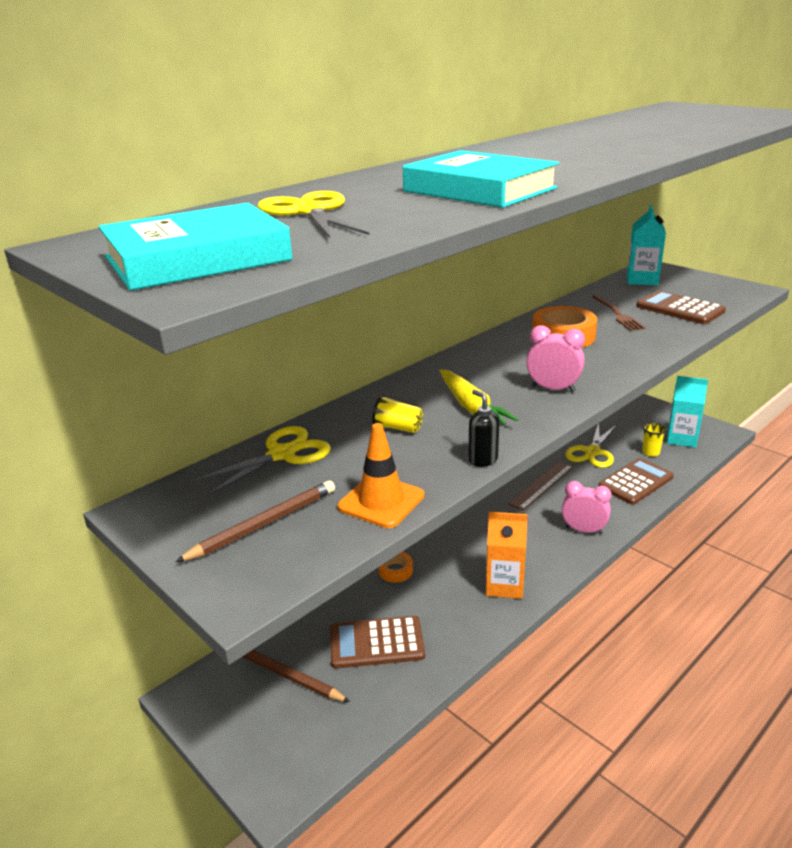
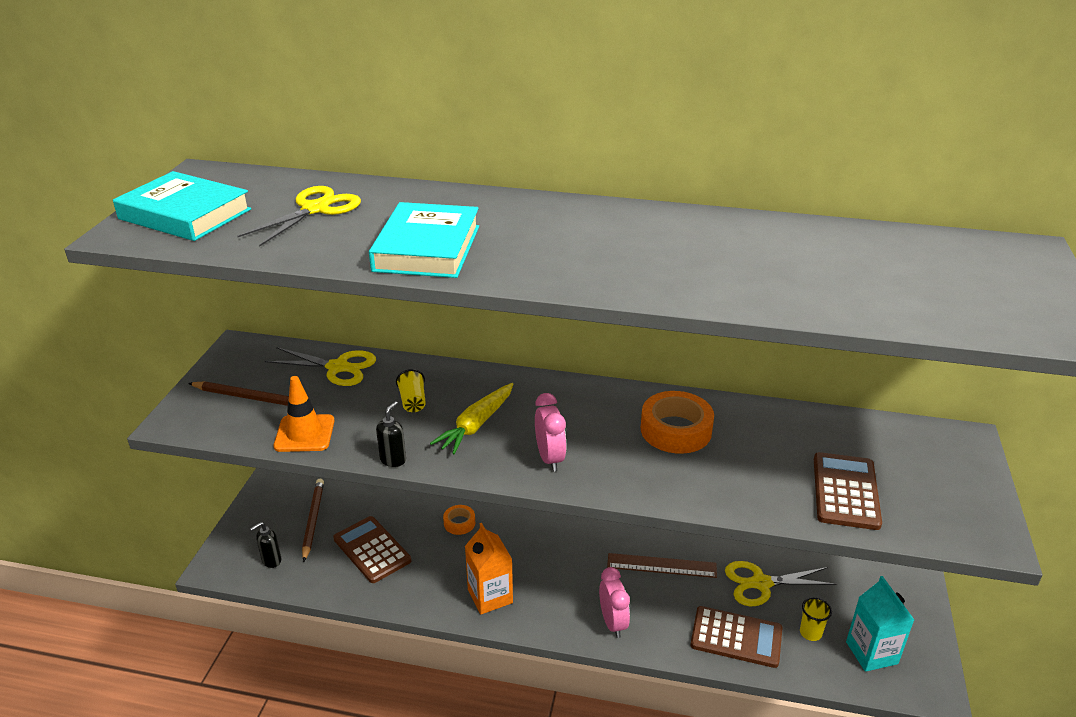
camera: 55 degrees right, 5 degrees up
brown fork [592,295,645,331] -> none
turquoise carton [627,205,666,285] -> none
none -> black soap dispenser [250,522,281,568]

